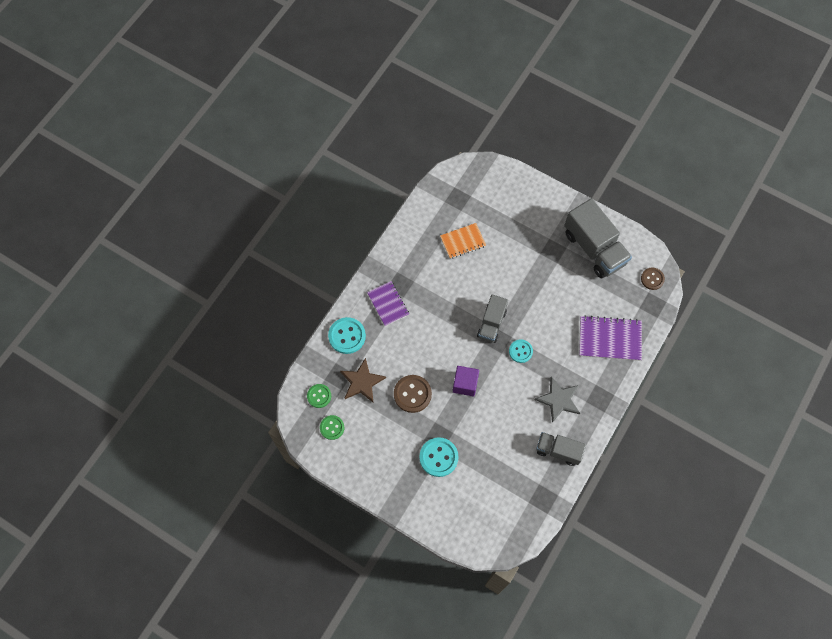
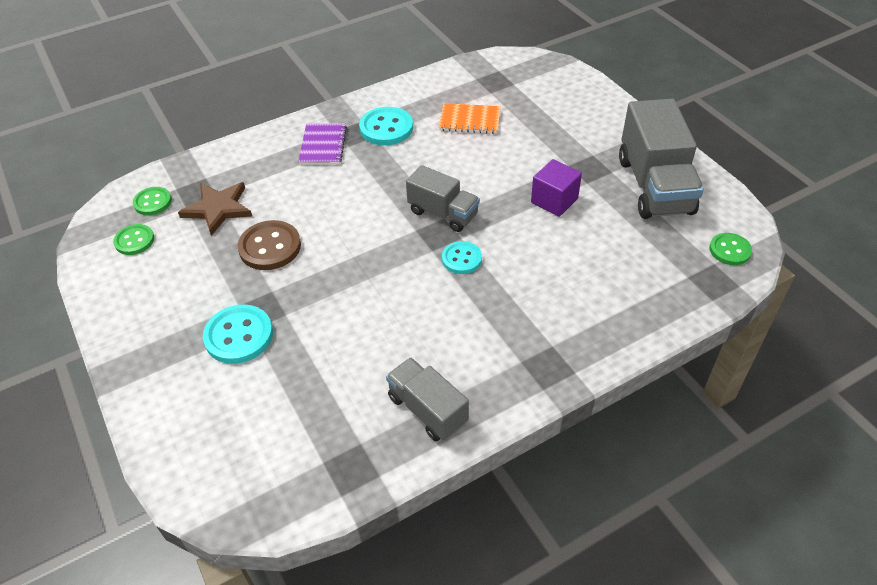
camera: 30 degrees right, 20 degrees down
turquoise button [328,317,366,354] -> turquoise button moved to [359,107,413,145]
purple cube [453,366,479,397] -> purple cube moved to [531,159,582,217]
grey truck [477,294,508,343] -> grey truck turned 105 degrees counterclockwise [406,165,480,232]
grey star [535,377,580,423] -> none
purple notebook [579,315,642,361] -> none
brown button [641,267,665,290] -> green button [709,233,752,265]

